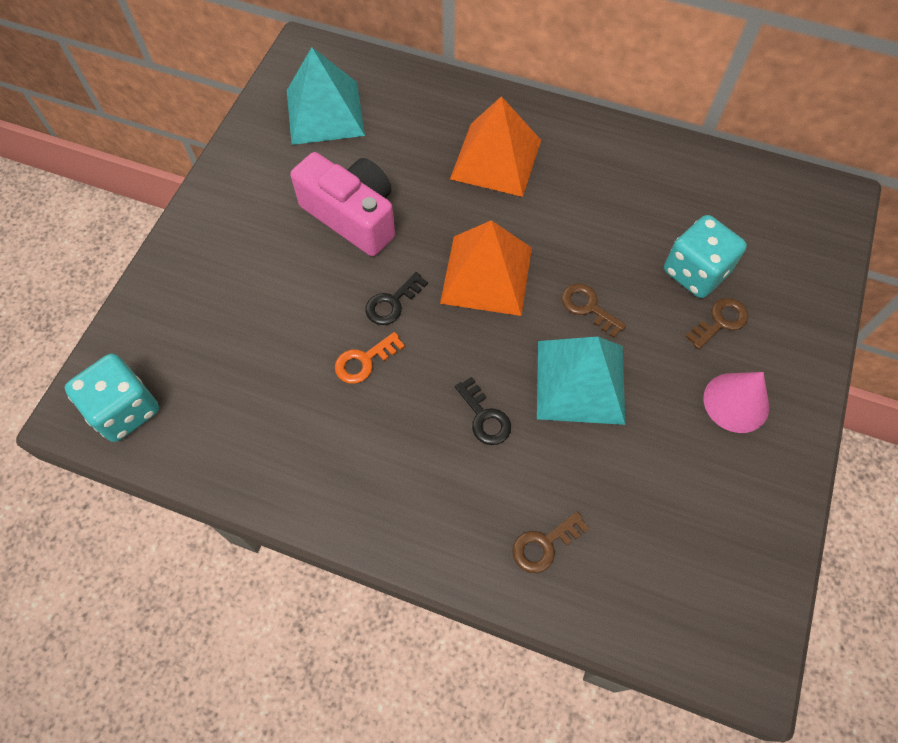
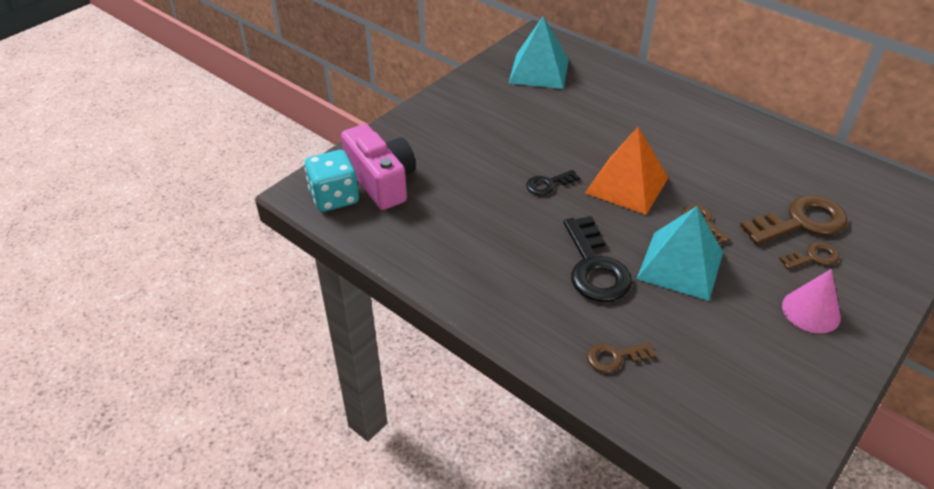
camera: 20 degrees right, 20 degrees down
pink camera [291,152,395,256] -> pink camera moved to [341,124,416,210]
orange key [335,332,405,384] -> none
orange pyramid [450,96,541,197] -> none
black key [455,377,511,445] -> black key [564,216,632,302], size x1.88
turquoise dice [664,215,747,298] -> brown key [740,195,847,245]

